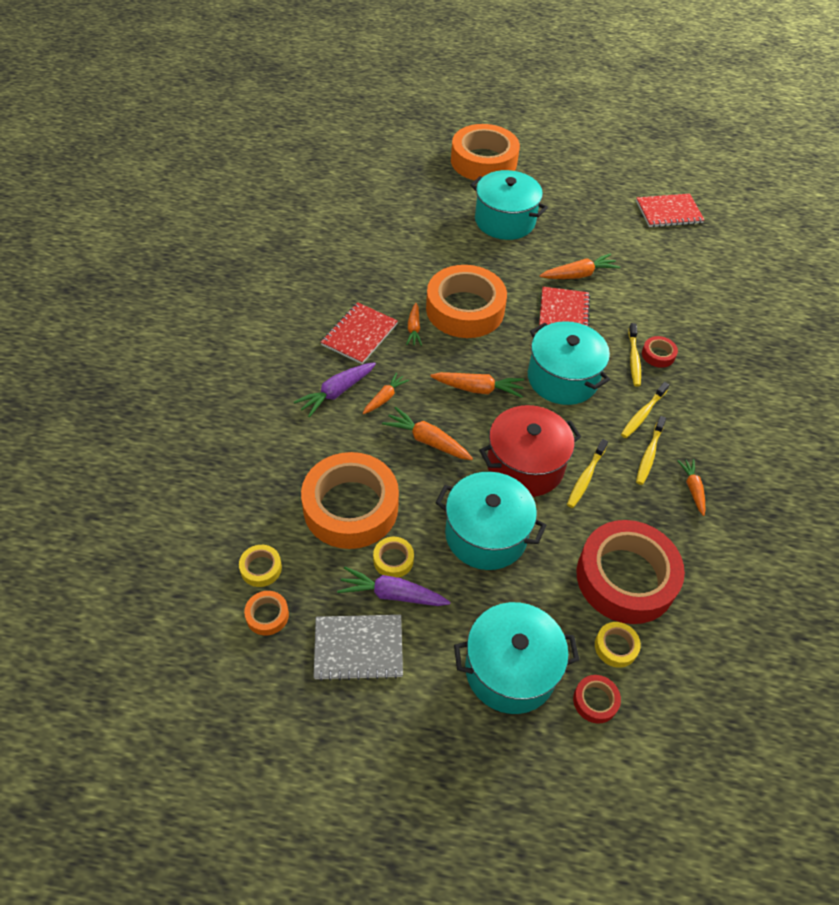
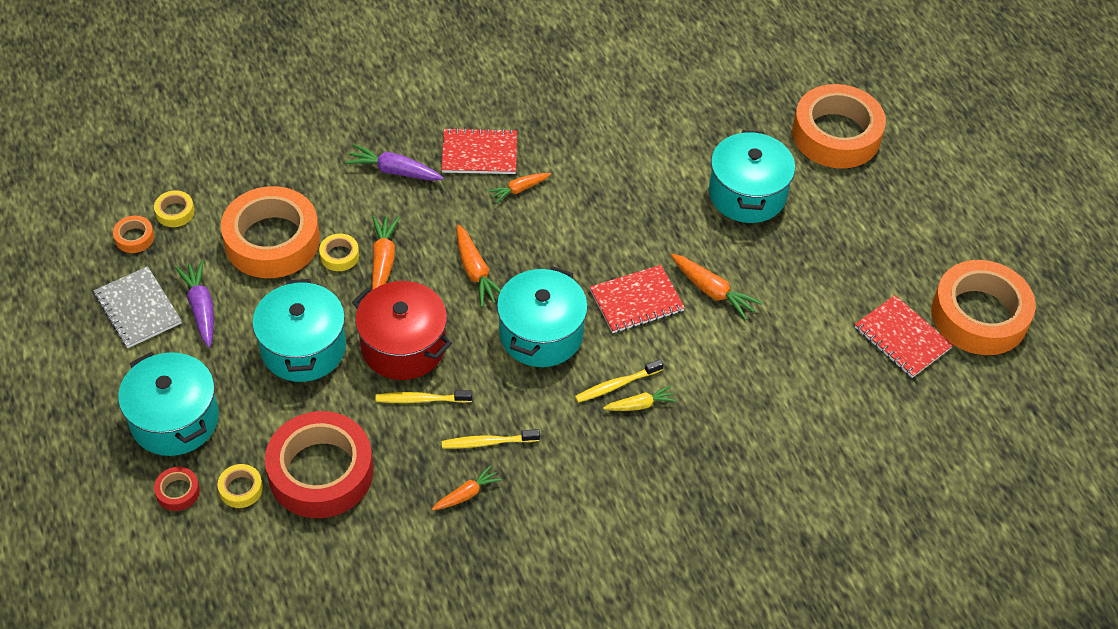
camera: 60 degrees right, 0 degrees up
orange carrot [363,372,409,414] -> none
yellow tape [373,537,414,578] -> yellow tape moved to [319,233,359,271]
orange tape [426,265,507,338] -> orange tape moved to [932,260,1036,355]
yellow toothbrush [621,382,669,438] -> none
red tape [642,336,678,368] -> yellow carrot [603,385,676,411]

